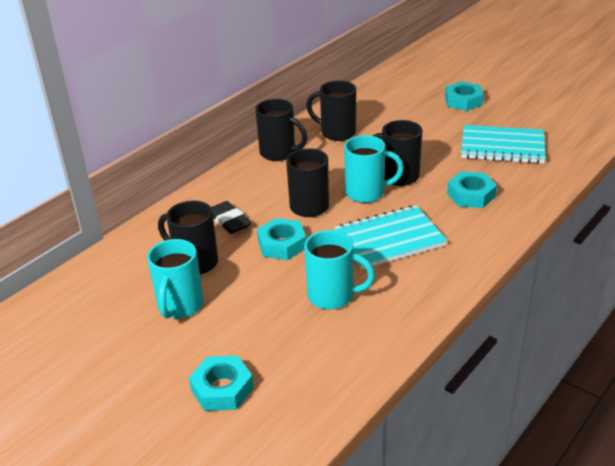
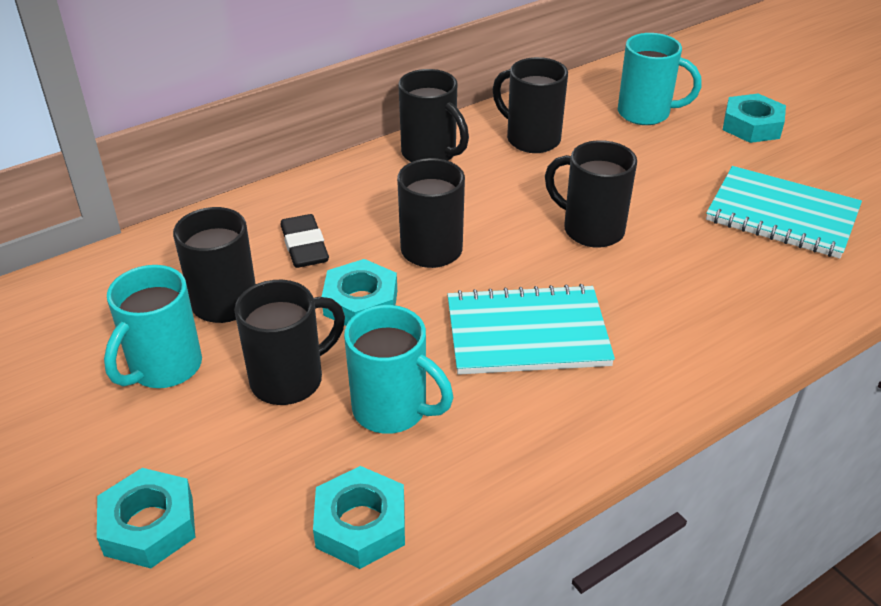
camera: 15 degrees right, 5 degrees up
turquoise mug [344,135,404,203] -> turquoise mug moved to [618,33,702,125]
turquoise nut [447,171,497,208] -> turquoise nut moved to [313,466,405,569]
none -> black mug [234,280,345,405]

